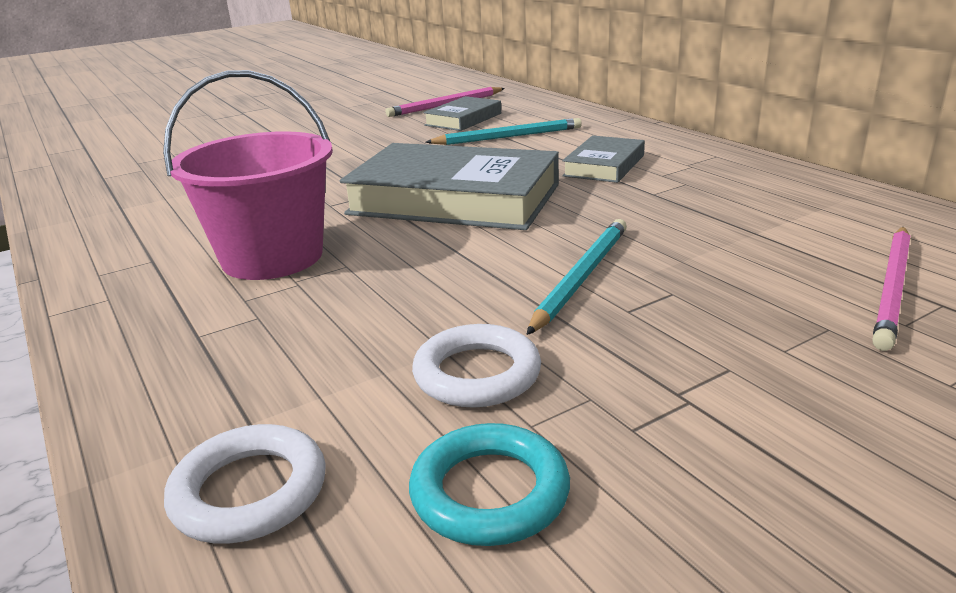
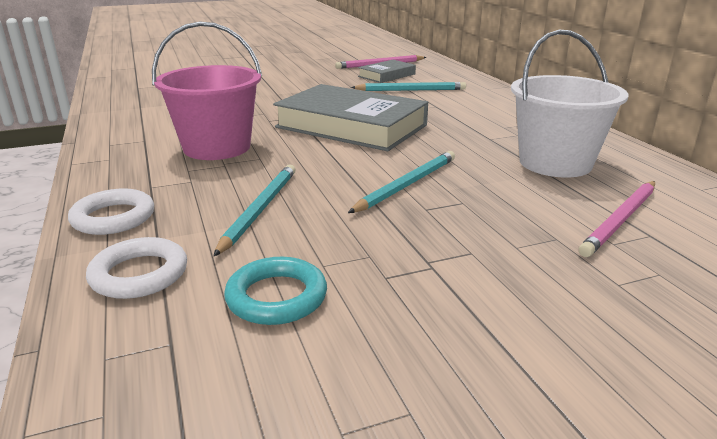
camera: 10 degrees right, 0 degrees up
white ring [412,324,541,408] -> white ring moved to [68,189,154,235]
grey book [562,135,645,183] -> none
none -> turquoise pencil [214,164,296,256]
none -> white bucket [511,30,628,177]

